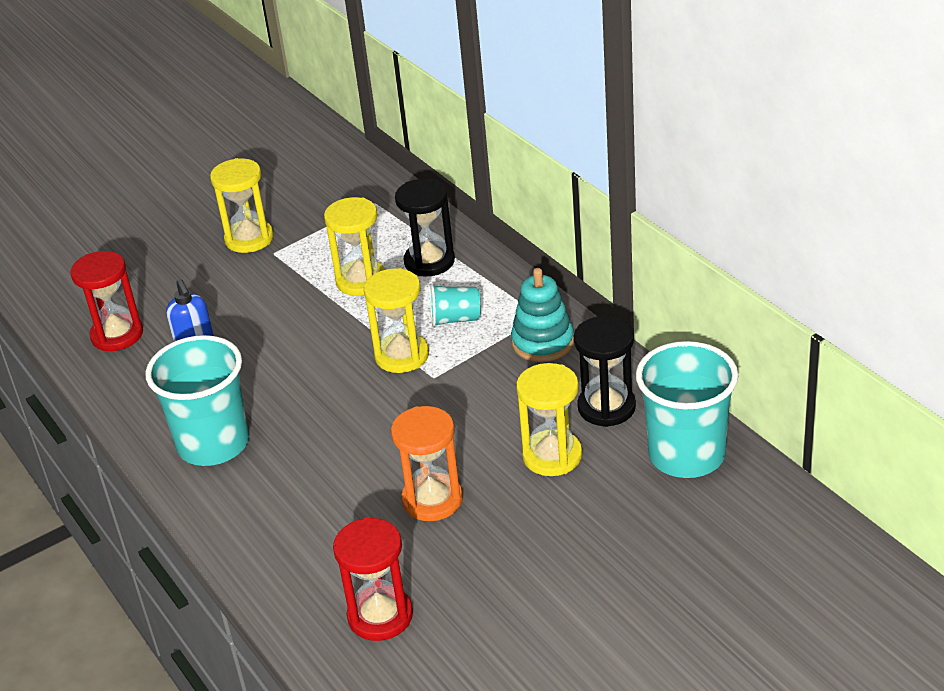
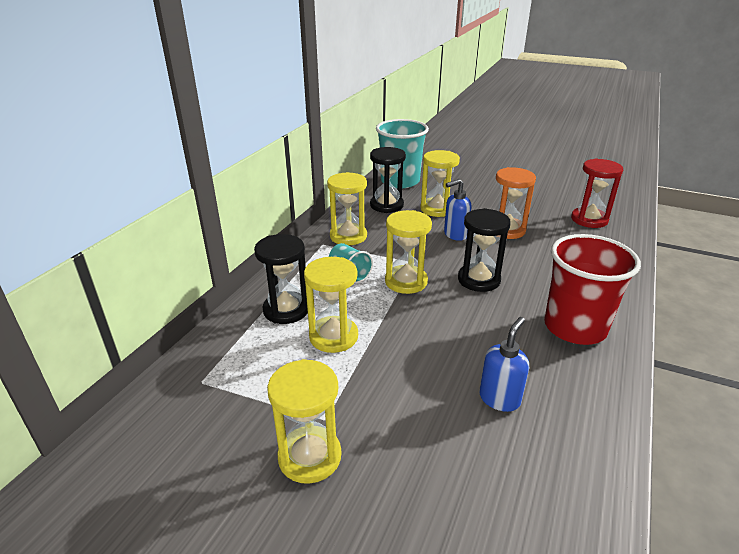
camera: 125 degrees left, 5 degrees down
red hourglass [70,251,143,351] -> none
turquoise cup [145,335,249,466] -> red cup [544,234,641,345]
turquoise stacking toy [511,268,574,362] -> yellow hourglass [327,172,367,245]
none -> blue soap dispenser [444,179,471,241]
none -> black hourglass [458,208,511,292]

